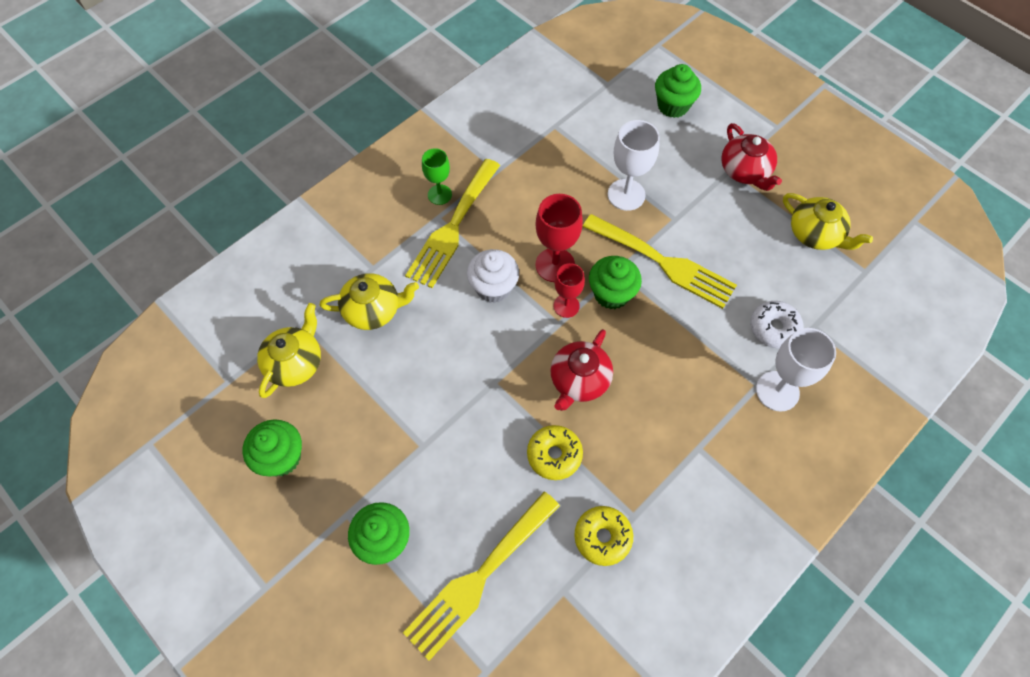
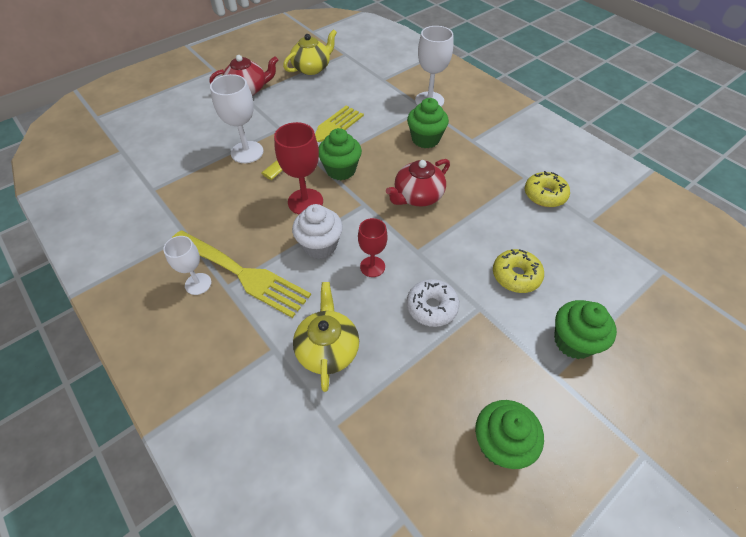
camera: 85 degrees left, 10 degrees down
yellow teapot [257,303,321,398] -> none
yellow fork [403,491,560,661] -> none
green goblet [422,148,452,205] -> white goblet [163,236,211,295]
yellow donut [527,425,583,480] -> yellow donut moved to [493,249,544,293]
red teapot [550,329,613,411] -> red teapot turned 105 degrees clockwise [386,159,450,207]
red goblet [553,263,585,318] -> red goblet moved to [358,218,388,277]
green cupcake [655,64,701,118] -> green cupcake moved to [407,98,449,148]
white donut [750,301,804,349] -> white donut moved to [407,279,460,327]

